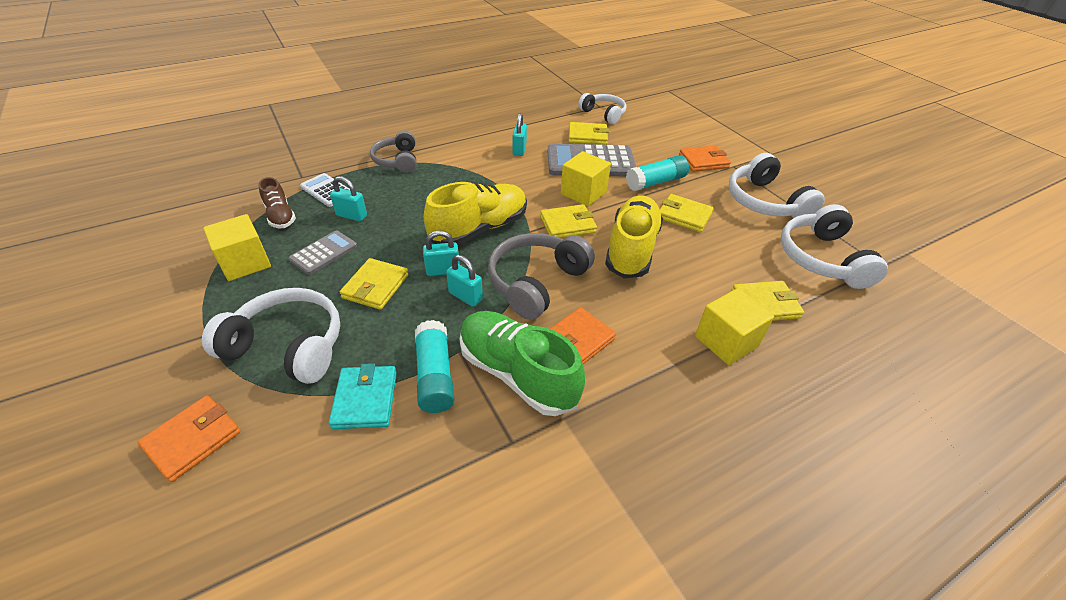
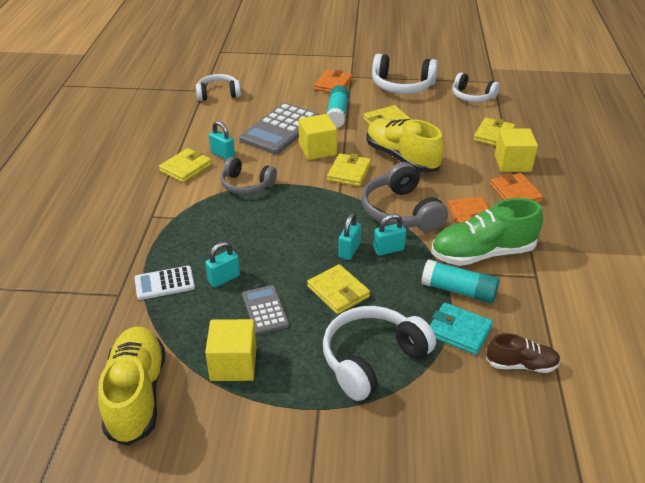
camera: 55 degrees left, 5 degrees down
orange wallet [138,396,241,482] -> orange wallet moved to [490,173,543,203]
brown shoe [258,177,296,228] -> brown shoe moved to [486,333,561,373]
grey headphones [370,131,416,173] -> grey headphones moved to [221,157,277,194]
yellow shoe [424,182,527,245] -> yellow shoe moved to [98,327,165,446]
yellow wallet [569,122,609,145] -> yellow wallet moved to [159,148,212,183]
white headphones [781,204,888,289] -> white headphones [452,72,500,102], size x0.66

